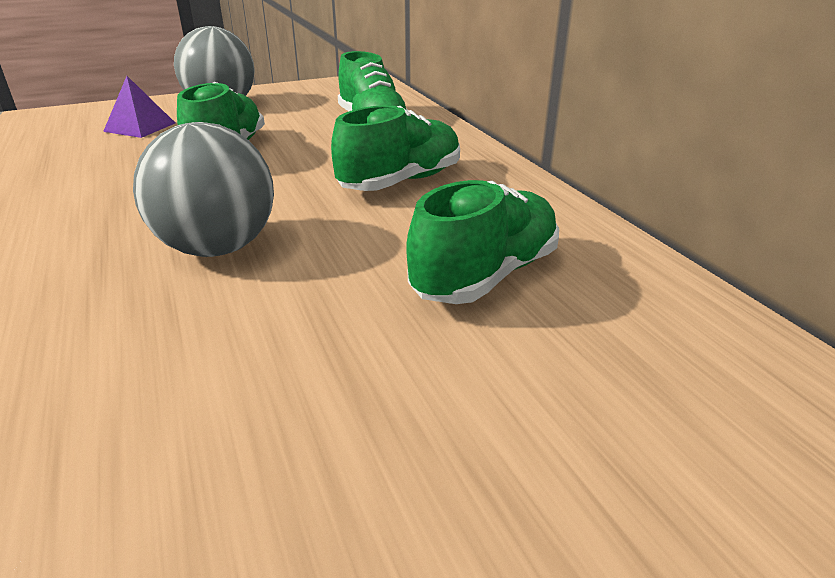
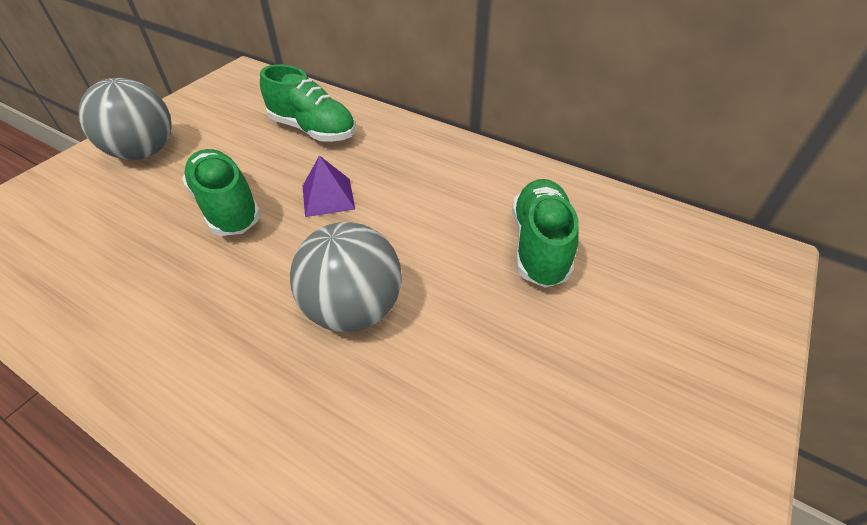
camera: 35 degrees left, 15 degrees up
purple pyramid [103,76,175,138] -> purple pyramid moved to [303,155,355,217]
green shoe [331,105,460,191] -> none

